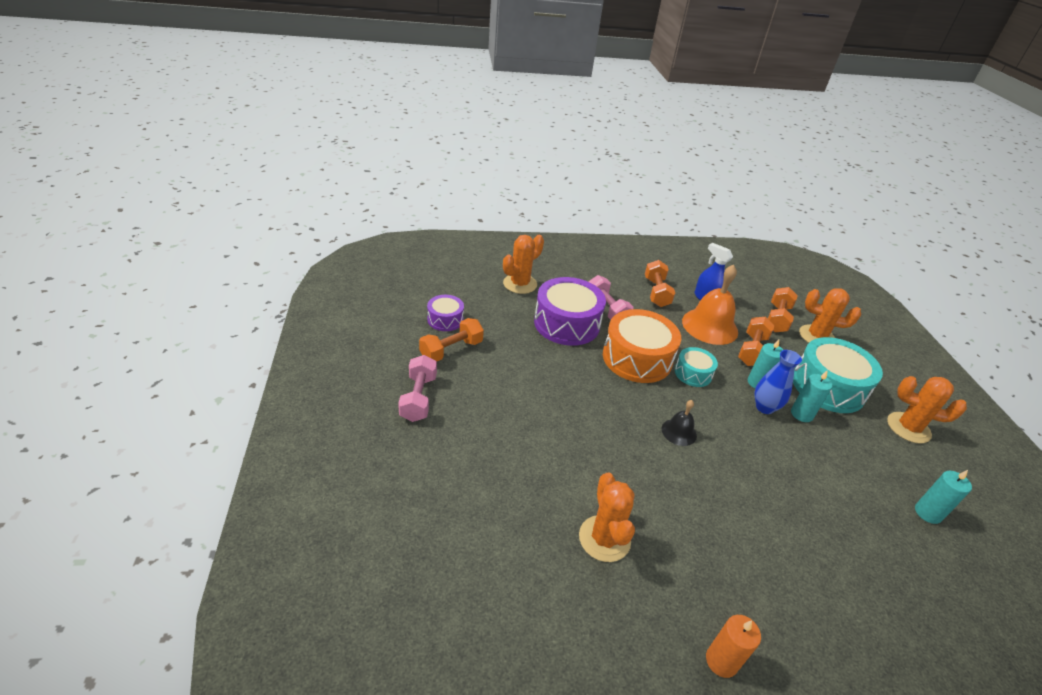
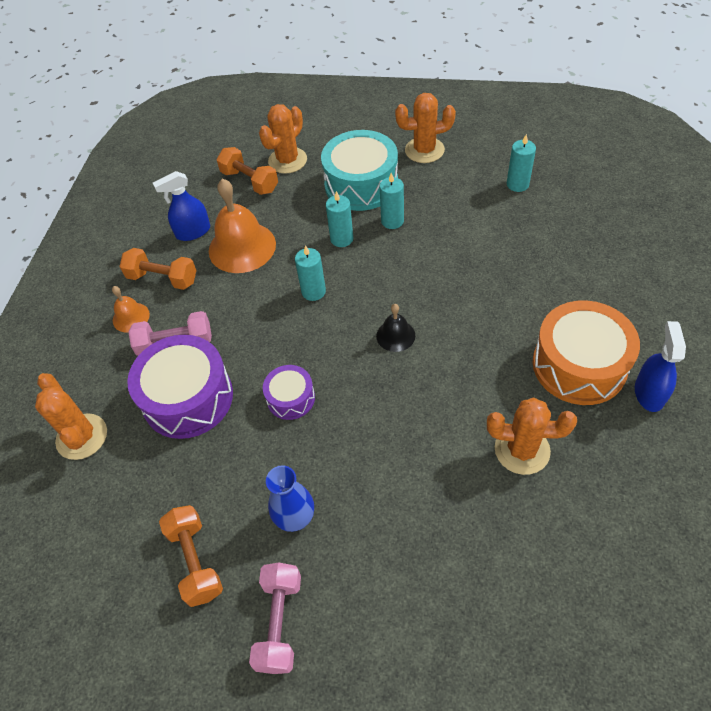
camera: 65 degrees left, 15 degrees up
pink dumbbell [398,355,437,422] -> pink dumbbell turned 75 degrees clockwise [249,562,301,674]
purple drum [427,295,464,331] -> purple drum moved to [263,365,315,420]
orange drum [603,309,681,383] -> orange drum moved to [533,300,640,405]
turquoise drum [674,347,718,387] -> turquoise candle [295,245,326,301]
orange candle [706,615,761,678] -> blue spray bottle [635,321,686,412]
orange dumbbell [738,317,775,366] -> none
blue vase [754,350,802,414] -> blue vase moved to [266,465,314,532]
orange cactus [887,376,967,444] -> orange cactus turned 45 degrees clockwise [395,93,456,163]
none -> orange bell [112,286,150,333]

